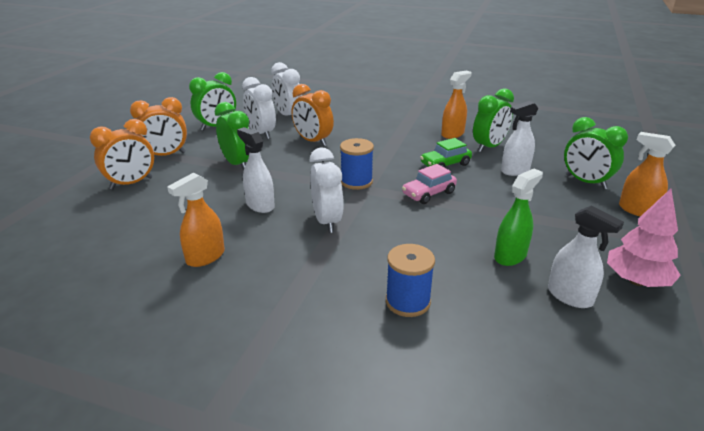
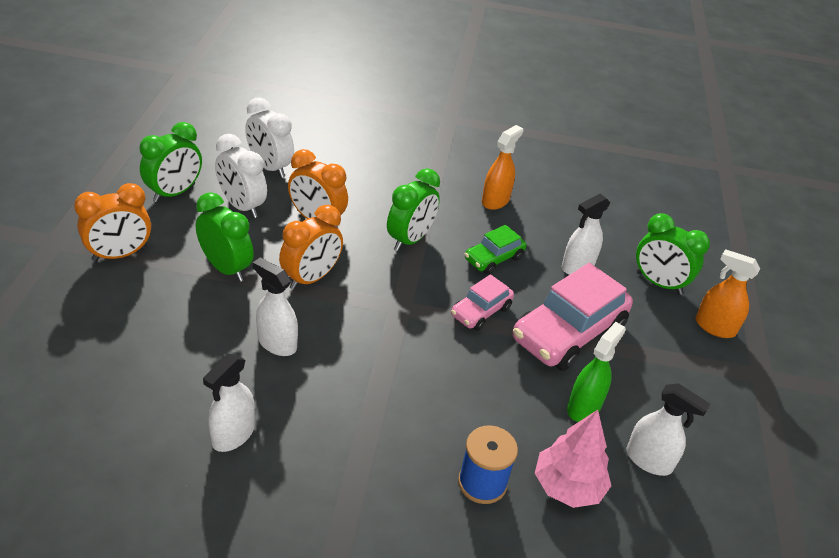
camera: 15 degrees left, 10 degrees up
orange clock [90,119,154,190] -> orange clock moved to [279,205,343,290]
orange spray bottle [167,172,225,267] -> white spray bottle [203,354,255,452]
white clock [310,148,344,233] -> none
blue spool [340,138,374,190] -> none
green clock [473,88,514,152] -> green clock moved to [387,168,440,251]
pink tree [607,189,681,287] -> pink tree moved to [535,410,611,508]
none -> pink car [513,263,633,371]

